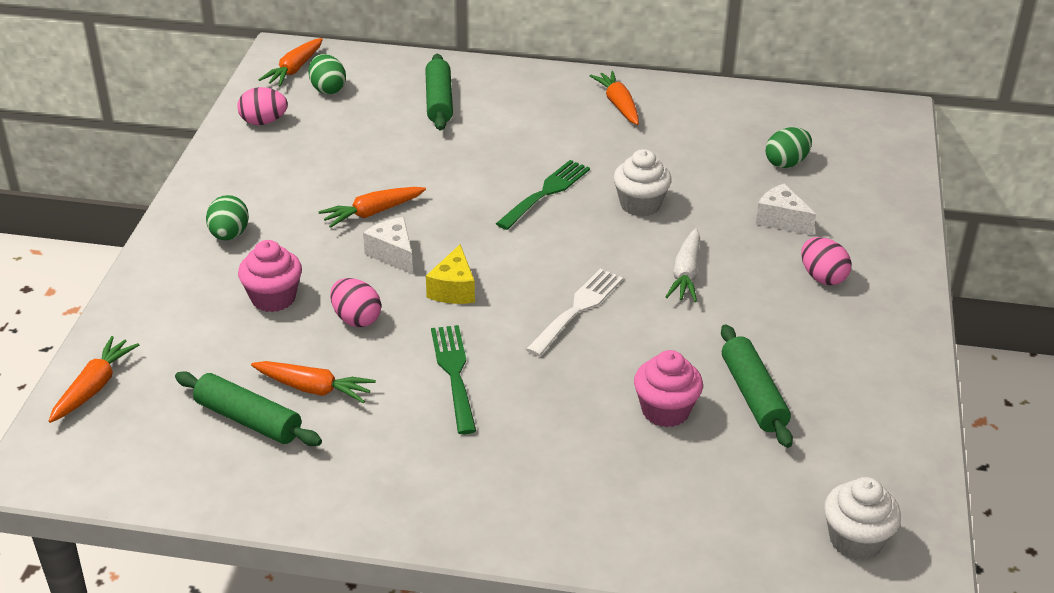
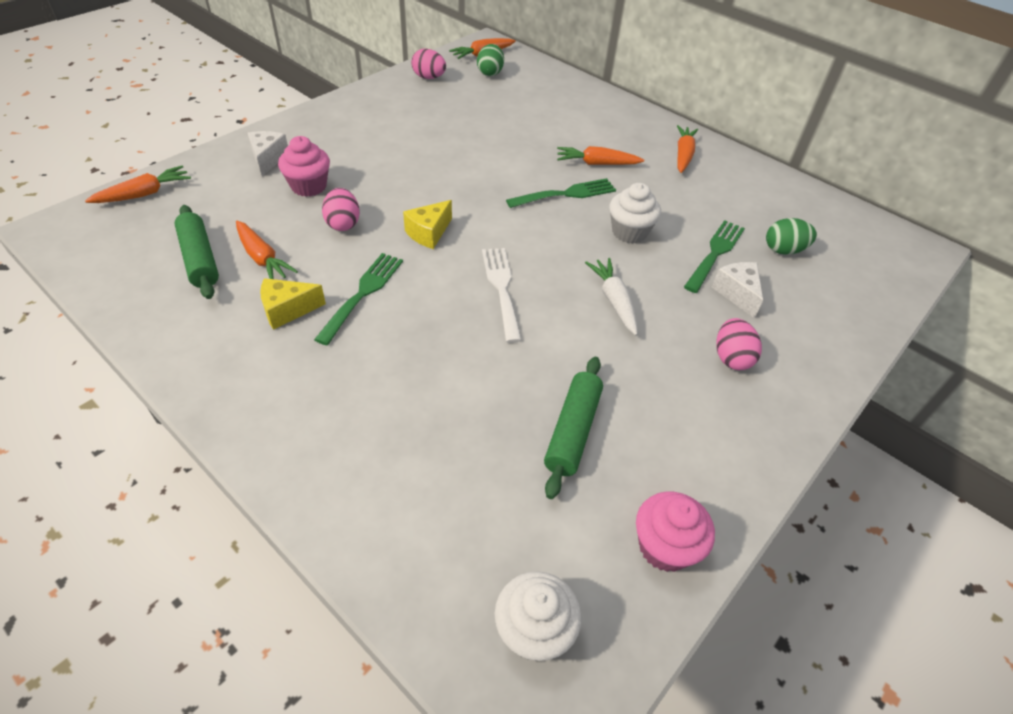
camera: 30 degrees right, 10 degrees up
green egg [206,195,249,240] -> none
orange carrot [318,187,426,228] -> orange carrot moved to [557,146,644,165]
white cheese [363,217,413,274] -> white cheese moved to [248,131,288,176]
green rolling pin [425,54,453,131] -> none
white fork [526,268,623,356] -> white fork turned 75 degrees counterclockwise [482,248,522,343]
pink cupcake [634,350,703,427] -> pink cupcake moved to [636,491,715,572]
white carrot [666,228,700,302] -> white carrot turned 120 degrees clockwise [585,258,638,336]
none -> yellow cheese [260,278,326,330]
none -> green fork [684,220,745,293]

